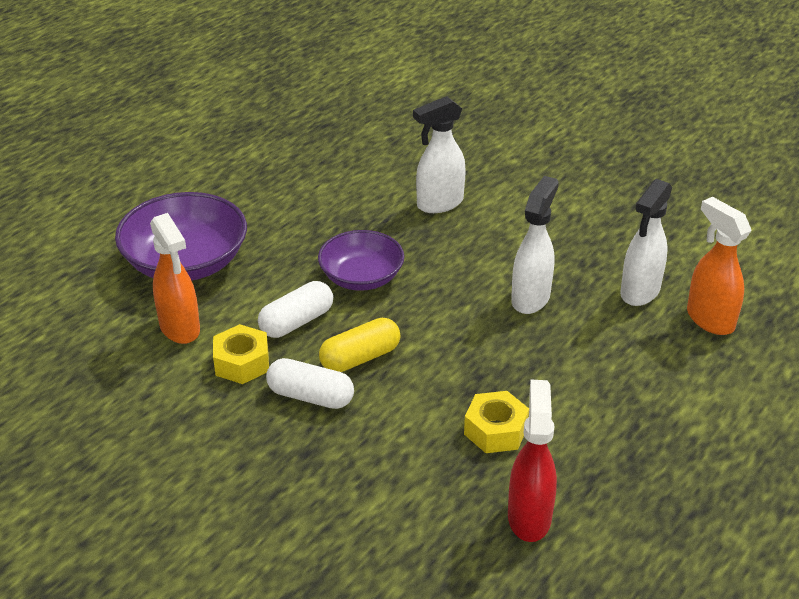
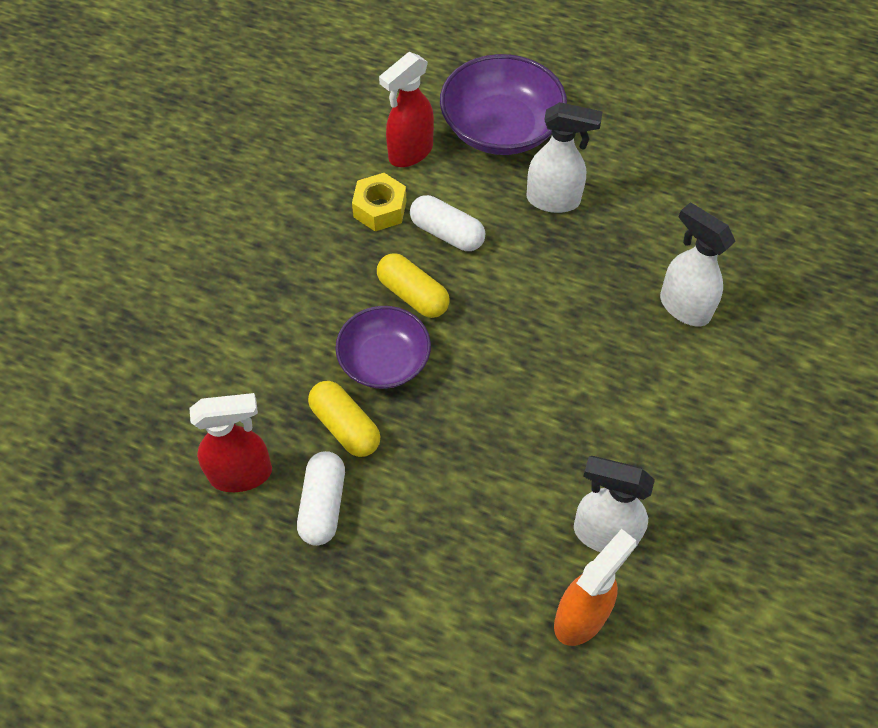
camera: 75 degrees right, 20 degrees up
orange spray bottle [150,213,200,344] -> red spray bottle [379,52,434,167]
white capsule [266,358,354,409] -> white capsule moved to [297,451,345,546]
purple bowl [318,230,405,291] -> purple bowl moved to [335,306,431,389]
yellow nut [464,391,529,453] -> yellow capsule [308,381,381,457]
white spray bottle [511,176,559,314] -> white spray bottle moved to [527,102,602,213]

